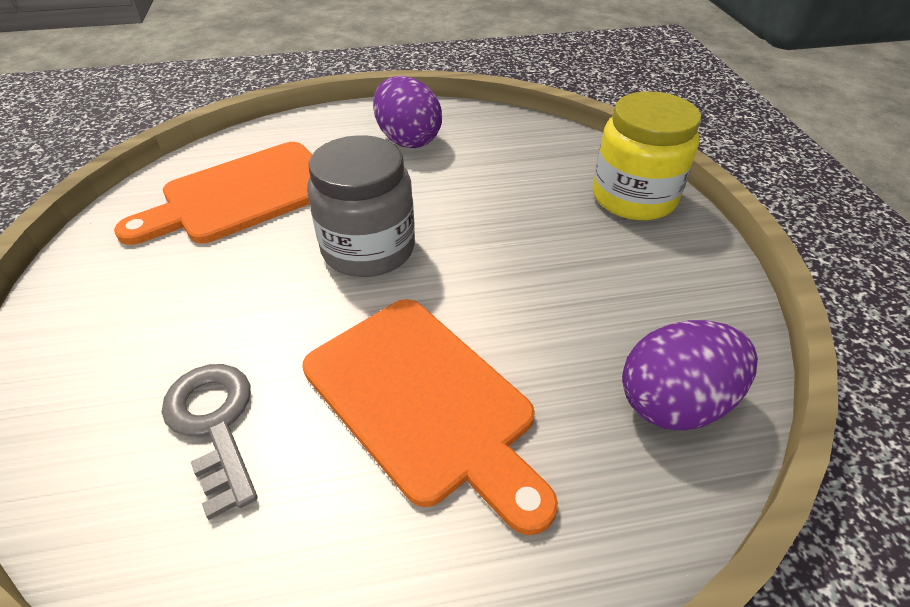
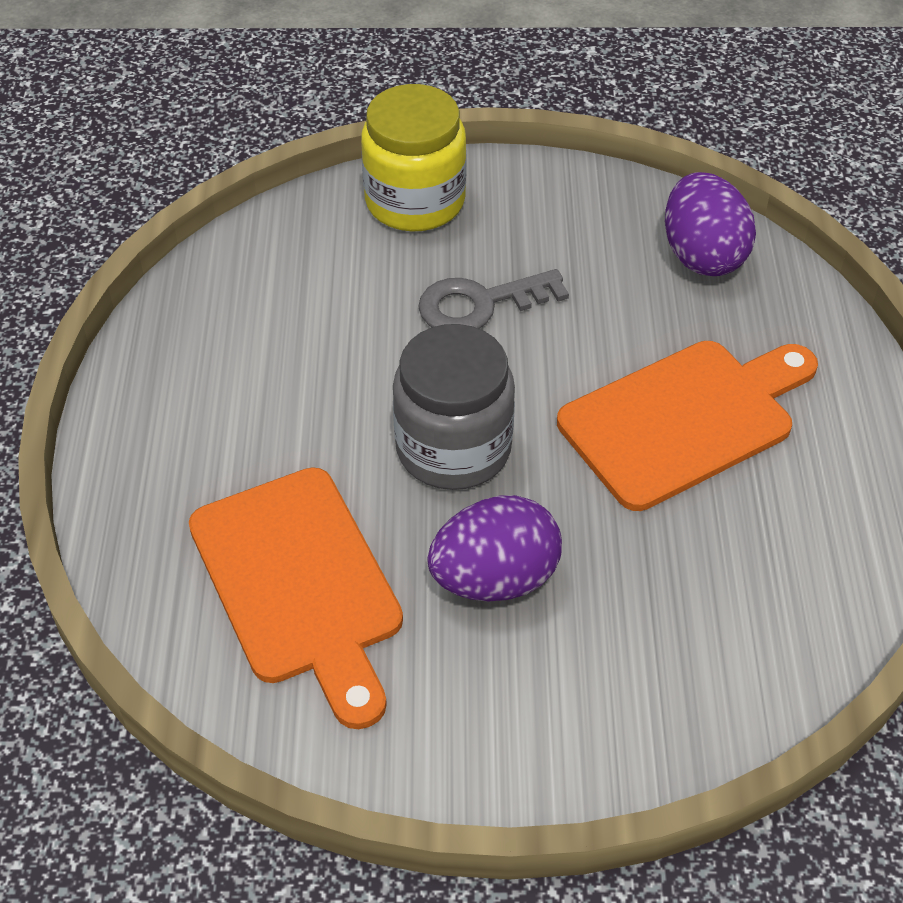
camera: 80 degrees left, 5 degrees up
grey key [162,364,257,520] -> grey key moved to [418,269,569,329]
purple egg [373,76,442,148] -> purple egg moved to [427,495,562,601]

